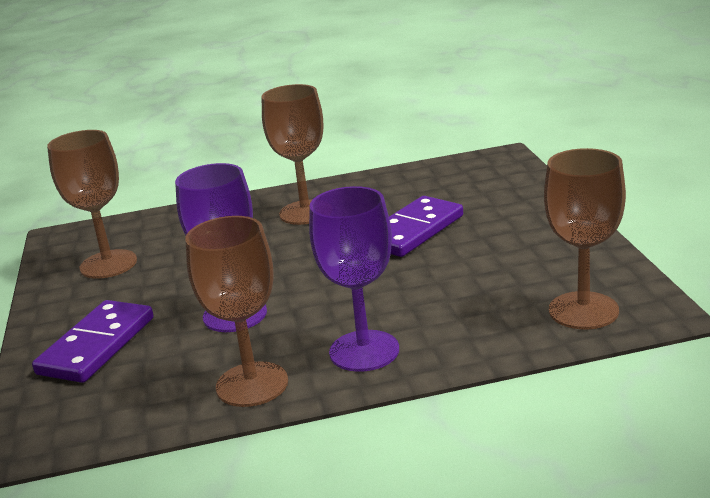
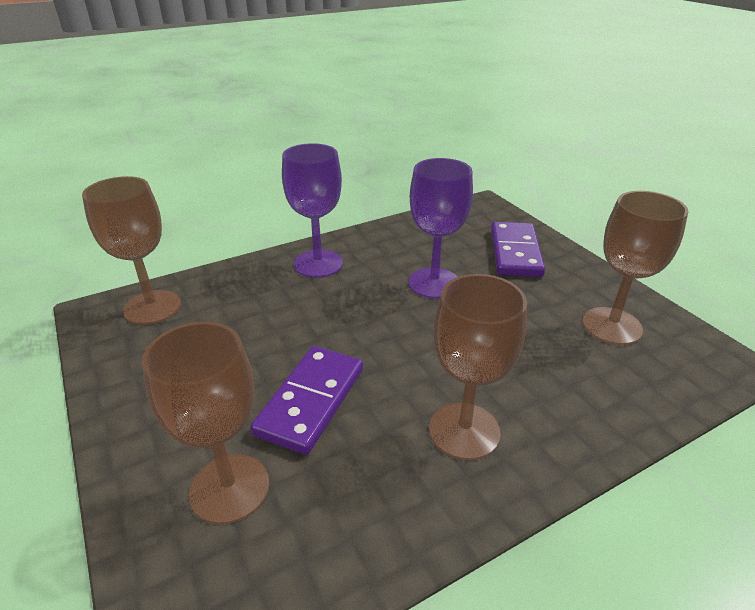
camera: 160 degrees right, 10 degrees up
brown goblet [185,216,288,407] -> brown goblet moved to [142,322,269,524]

